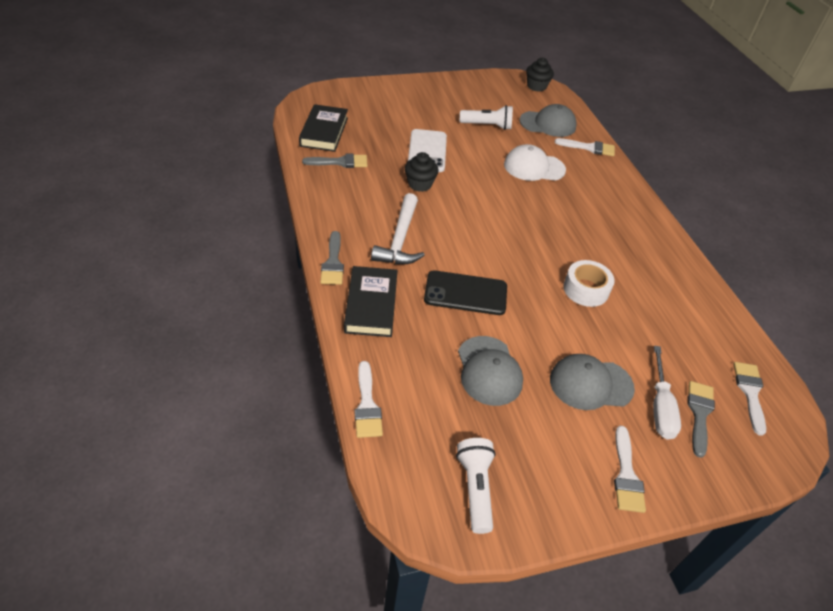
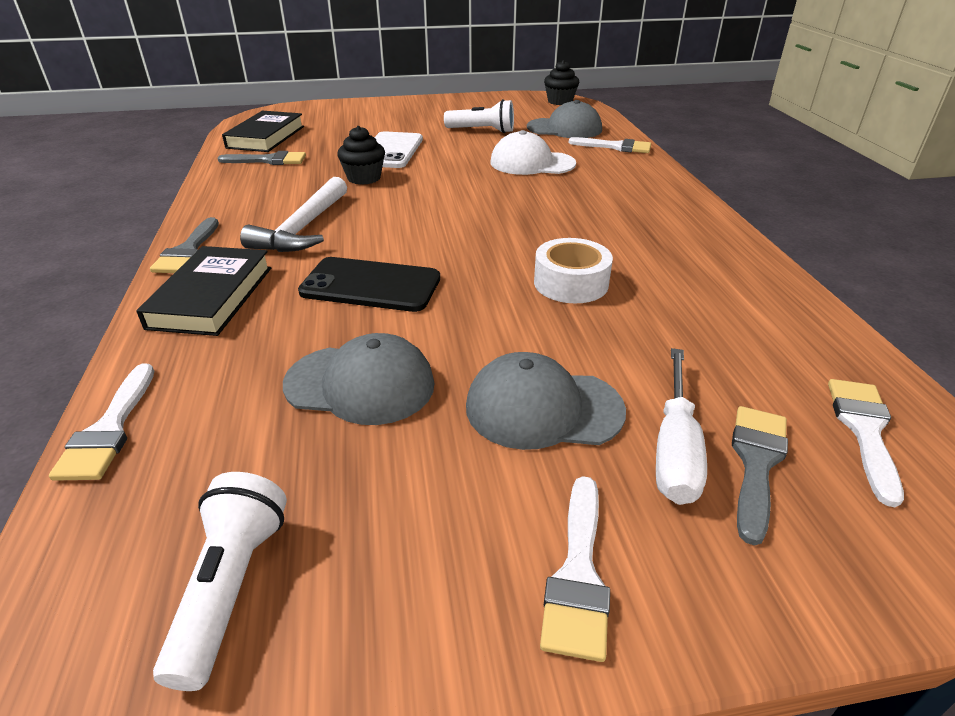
camera: 10 degrees right, 10 degrees down
grey cap [458,336,523,406] -> grey cap turned 75 degrees counterclockwise [283,333,435,425]

